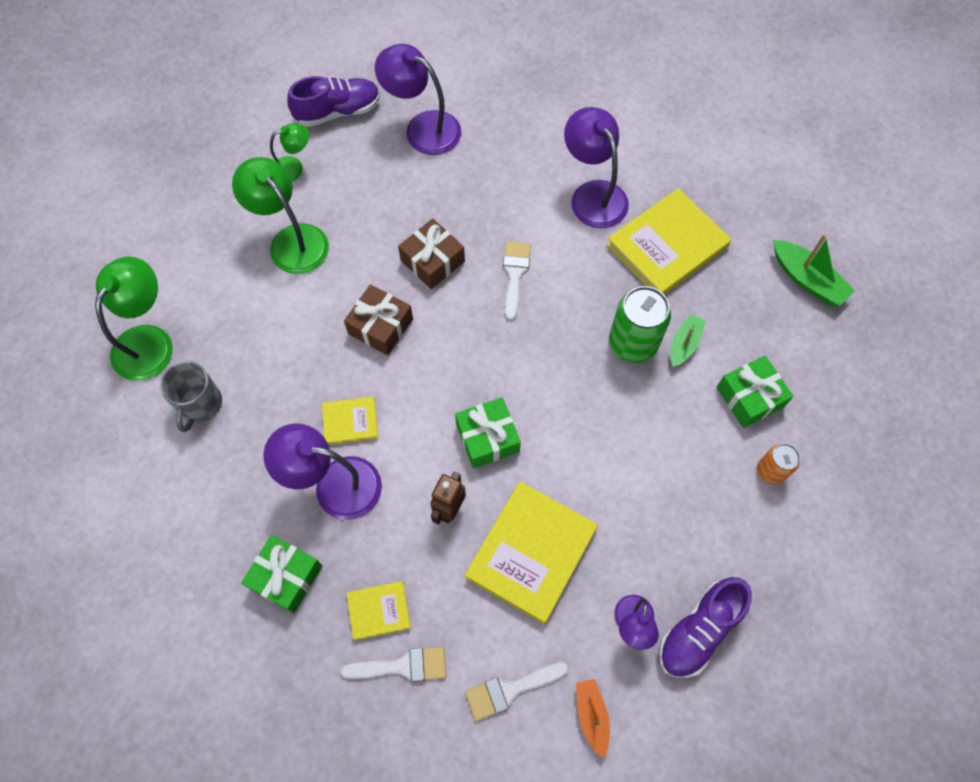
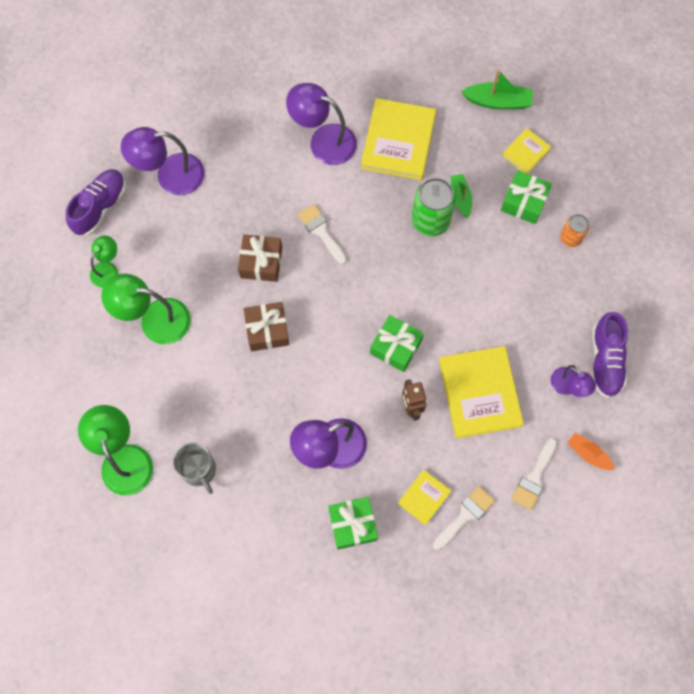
camera: 40 degrees left, 5 degrees up
yellow book [322,397,378,445] -> yellow book moved to [502,128,551,174]

